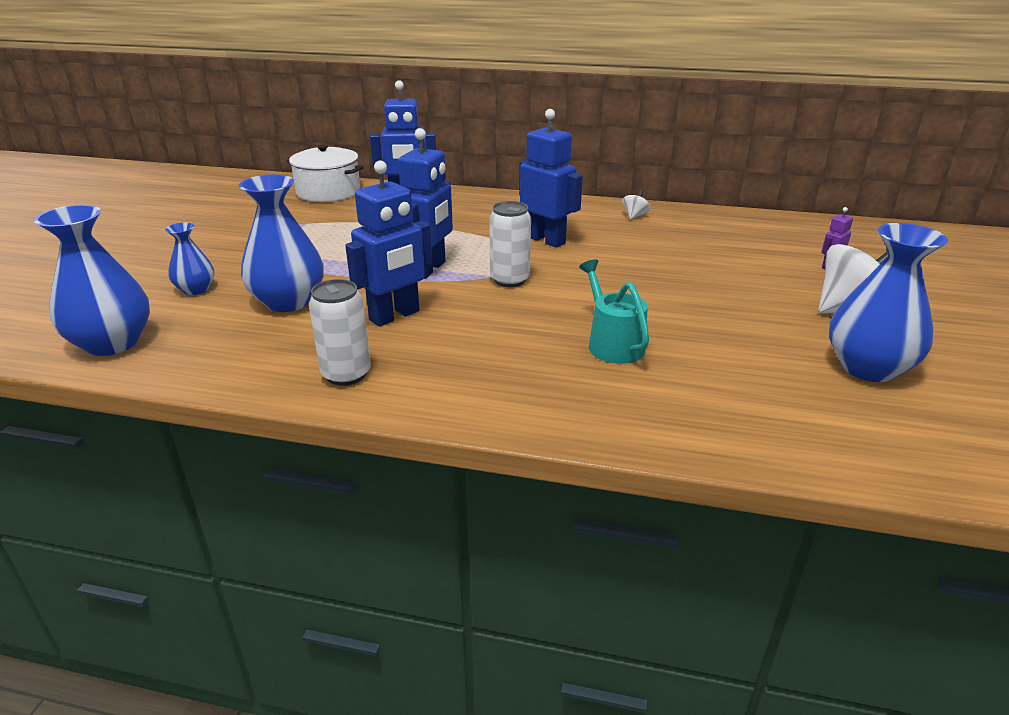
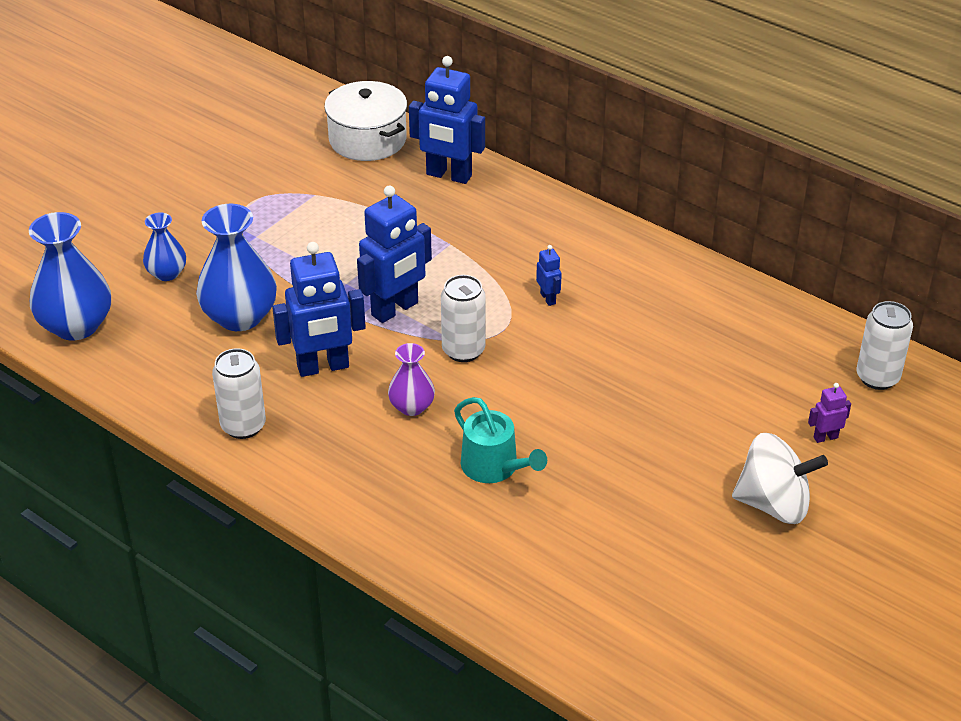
camera: 25 degrees right, 10 degrees up
blue robot [519,109,583,248] -> blue robot [536,245,562,306], size x0.45
turquoise watering can [579,260,649,364] -> turquoise watering can turned 135 degrees clockwise [454,397,547,483]
white spinning top [622,190,651,219] -> none
blue vase [829,223,948,382] -> none
none -> purple vase [388,343,435,416]
none -> white can [857,301,913,390]

